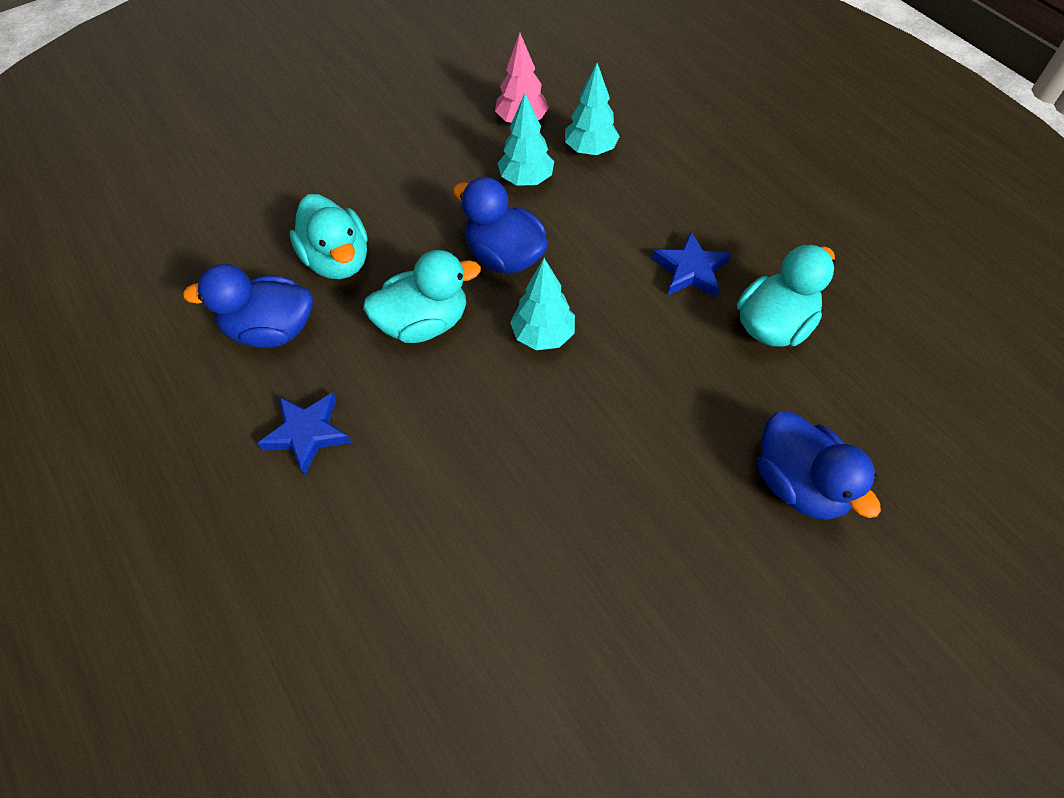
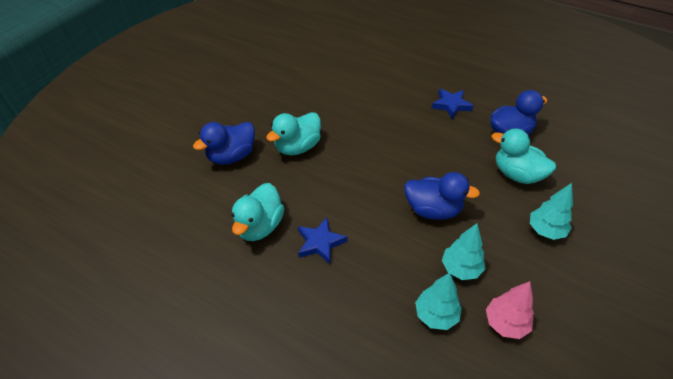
camera: 155 degrees right, 10 degrees down
turquoise duck [363,250,481,343] -> turquoise duck moved to [266,112,321,155]
turquoise tree [510,258,575,350] -> turquoise tree moved to [530,183,573,240]
blue duck [758,411,881,520] -> blue duck turned 75 degrees counterclockwise [193,122,255,165]

